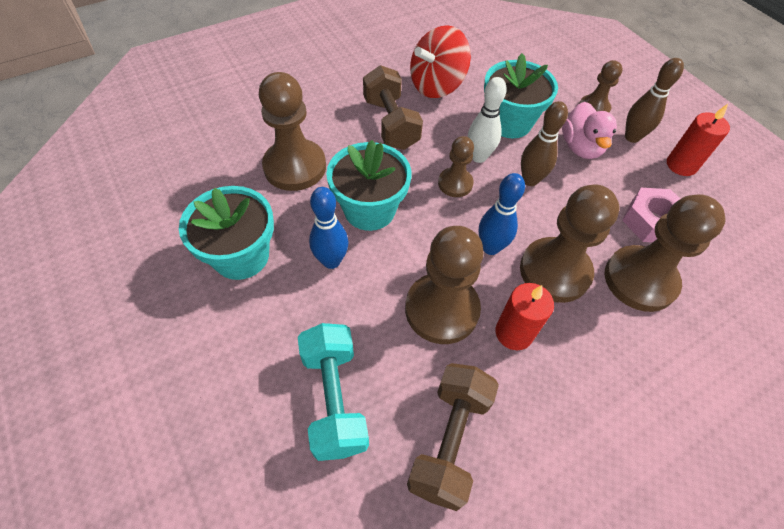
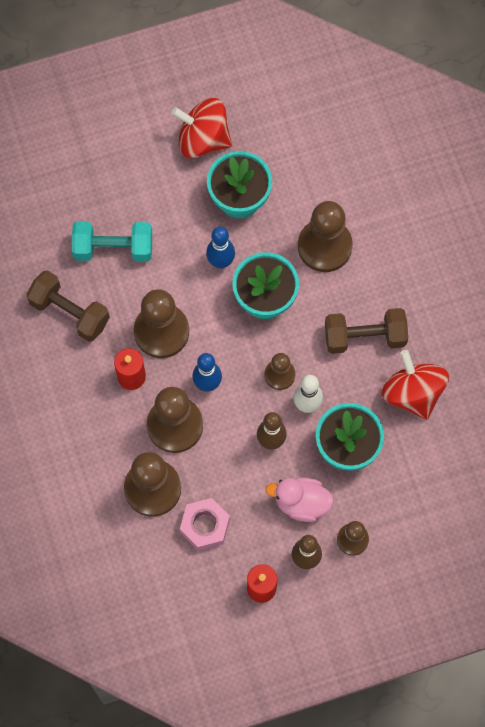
camera: 105 degrees right, 15 degrees up
none -> red spinning top [172,98,232,158]

